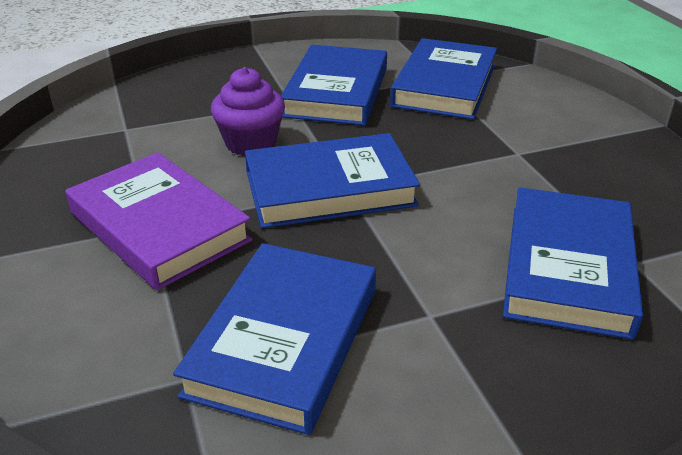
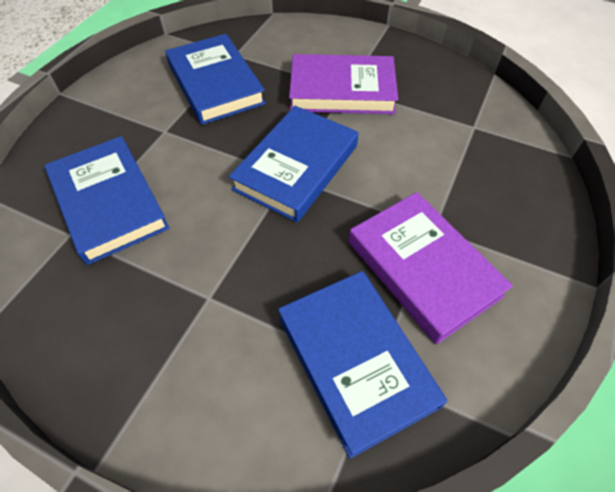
camera: 135 degrees right, 20 degrees up
purple cupcake [211,67,285,156] -> none
blue book [281,45,387,126] -> purple book [349,192,513,344]

